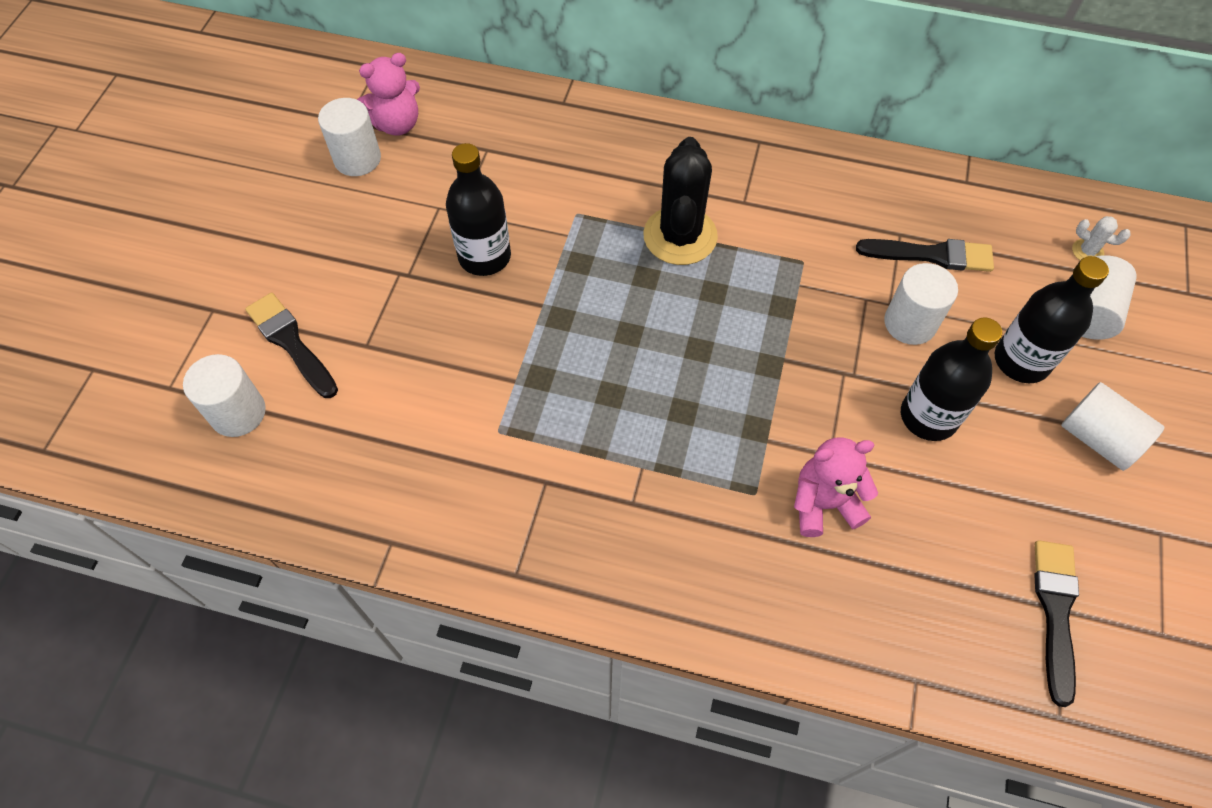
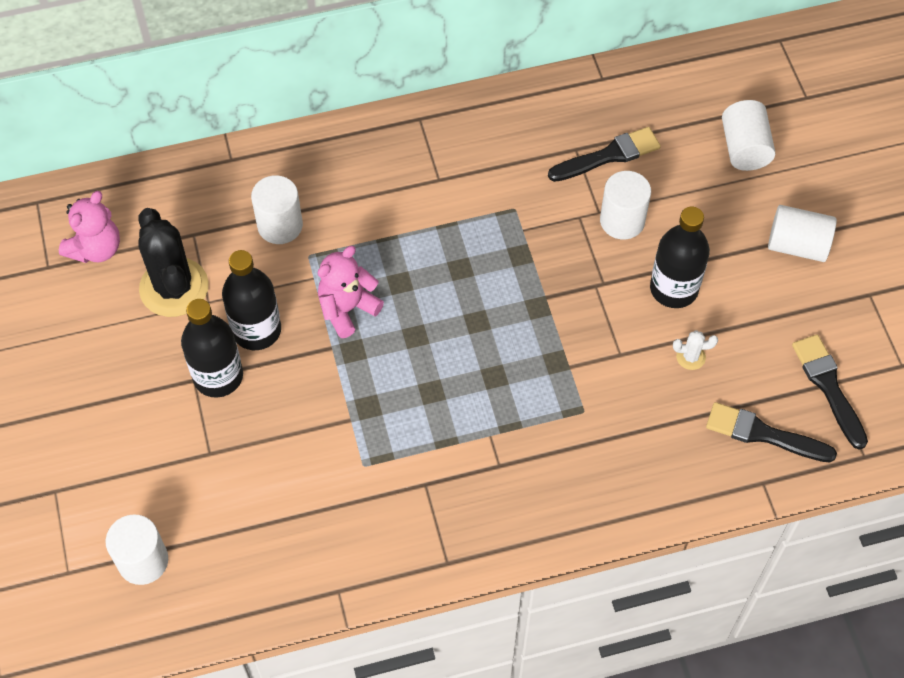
camera: 30 degrees left, 0 degrees up
black brush [245,293,338,398] -> black brush moved to [706,402,837,462]
white cylinder [318,98,381,176] -> white cylinder moved to [251,175,303,244]
black cactus [643,137,718,265] -> black cactus moved to [138,208,209,317]
pink teddy bear [794,437,878,537] -> pink teddy bear moved to [318,246,384,338]
black bottle [995,256,1109,383] -> black bottle moved to [181,299,243,398]
white cactus [1072,216,1131,260] -> white cactus moved to [673,330,718,370]

